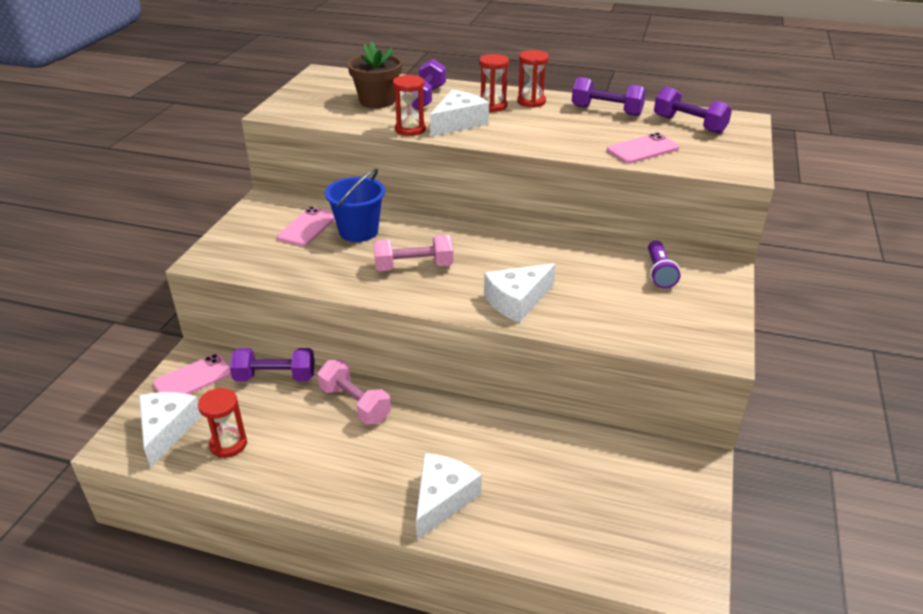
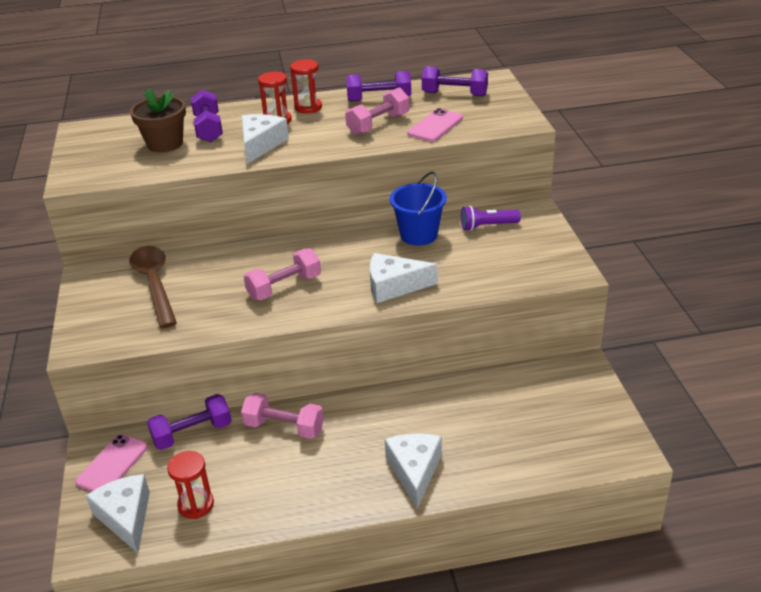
camera: 25 degrees left, 0 degrees up
pink phone [277,206,335,246] -> brown spoon [129,246,177,328]
blue bucket [325,168,385,242] -> blue bucket moved to [390,171,447,246]
red hourglass [392,74,426,136] -> none
white cheese [484,263,556,323] -> white cheese turned 60 degrees clockwise [370,253,438,303]
purple flashlight [648,240,680,289] -> purple flashlight turned 105 degrees clockwise [461,206,521,231]
none -> pink dumbbell [345,87,409,135]

